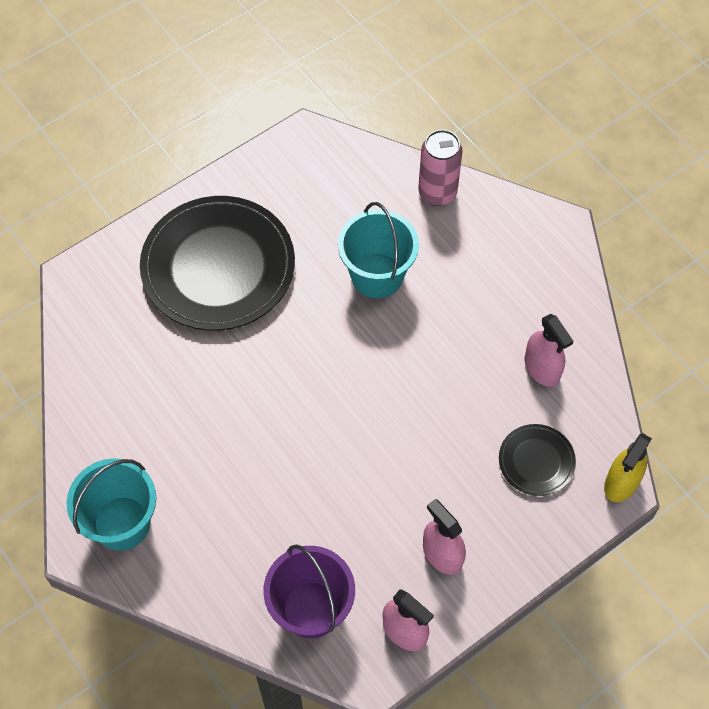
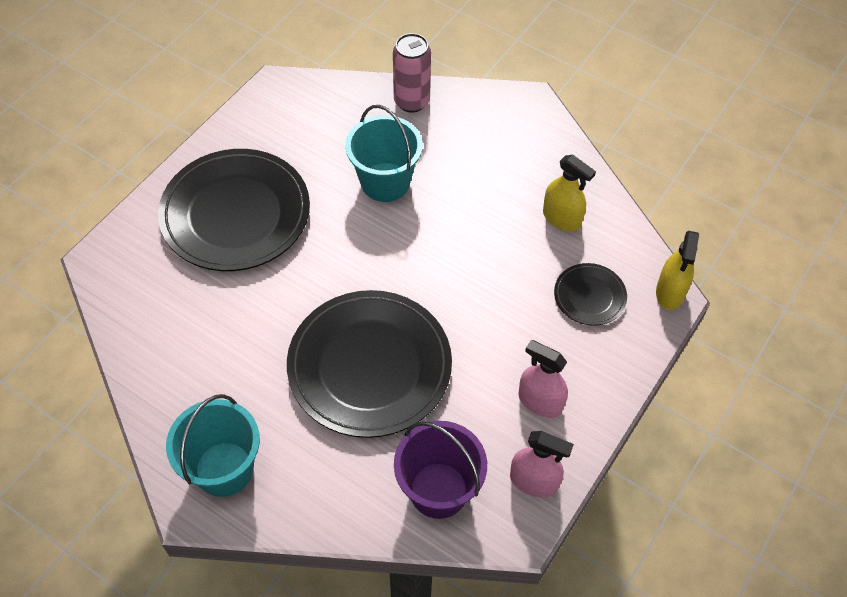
camera: 20 degrees left, 5 degrees down
pink spray bottle [525,314,574,387] -> yellow spray bottle [543,155,596,231]
none -> black plate [287,290,452,438]

